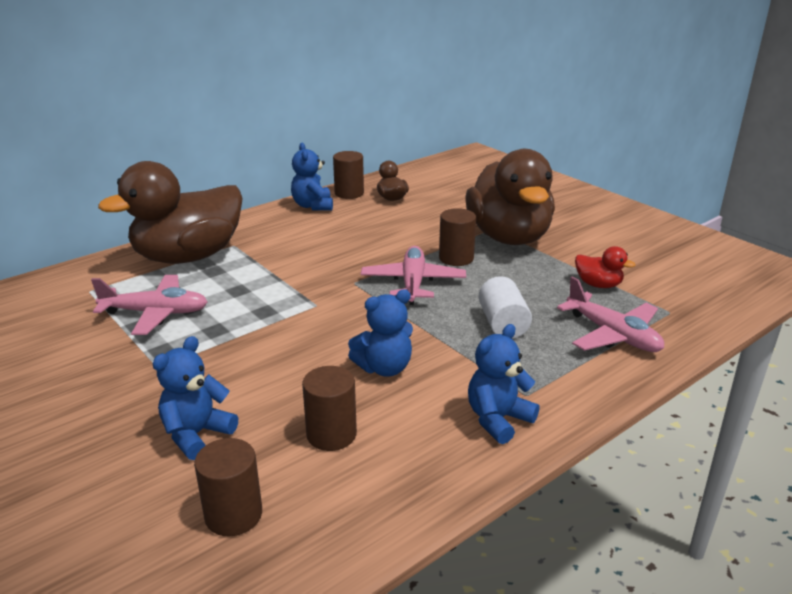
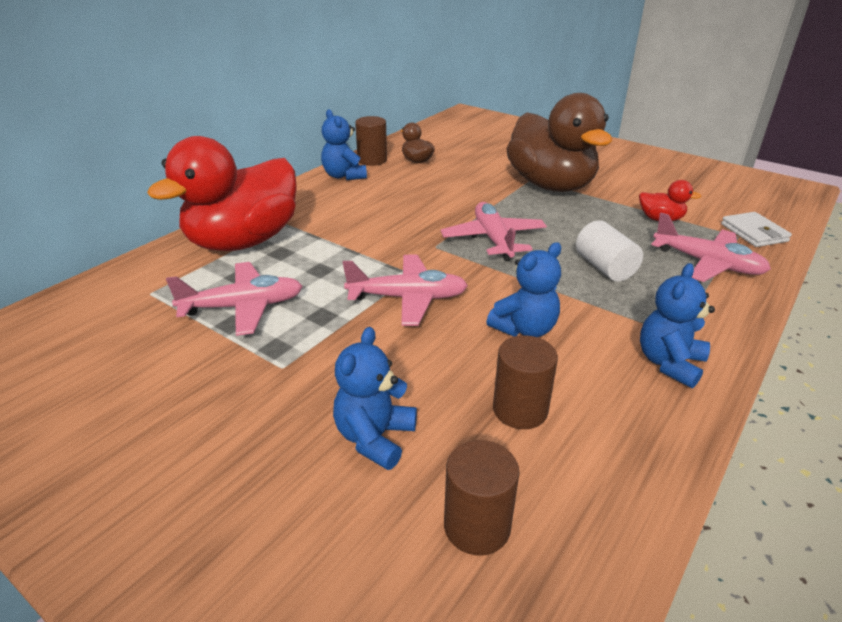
camera: 15 degrees left, 5 degrees up
brown duck [98,161,243,264] -> red duck [147,136,297,251]
brown cylinder [439,208,476,266] -> none
none -> pink plane [343,255,468,326]
none -> white wallet [721,212,792,247]

